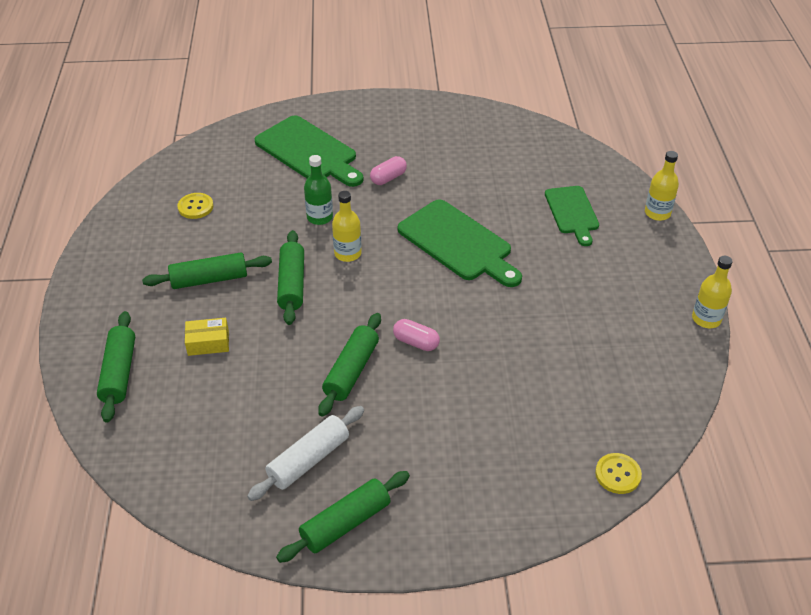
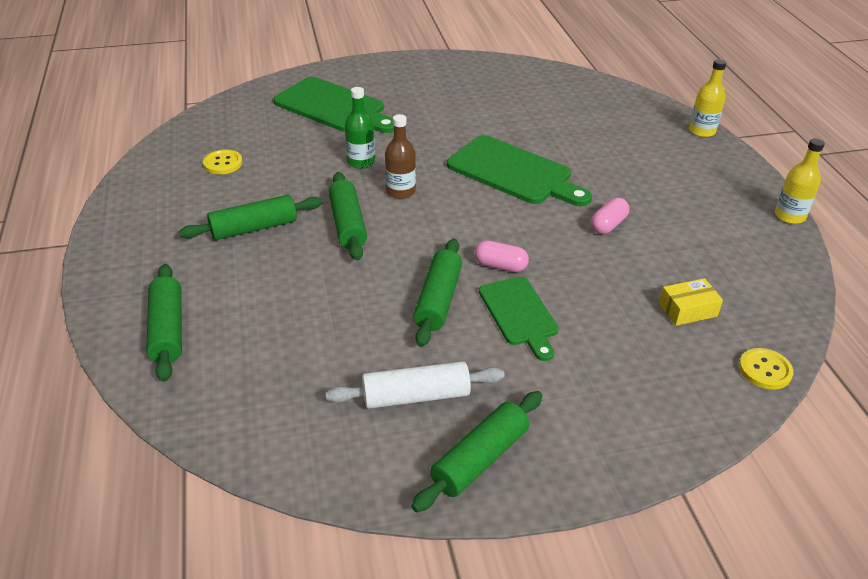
camera: 10 degrees left, 5 degrees down
yellow box [185,318,229,356] -> yellow box moved to [659,278,723,326]
white rolling pin [247,406,364,501] -> white rolling pin turned 45 degrees clockwise [326,361,505,409]
yellow bottle [332,191,362,262] -> brown bottle [385,114,416,199]
pink capsule [370,156,407,185] -> pink capsule moved to [591,198,629,234]
green cutting board [545,186,599,246] -> green cutting board moved to [479,277,559,361]

